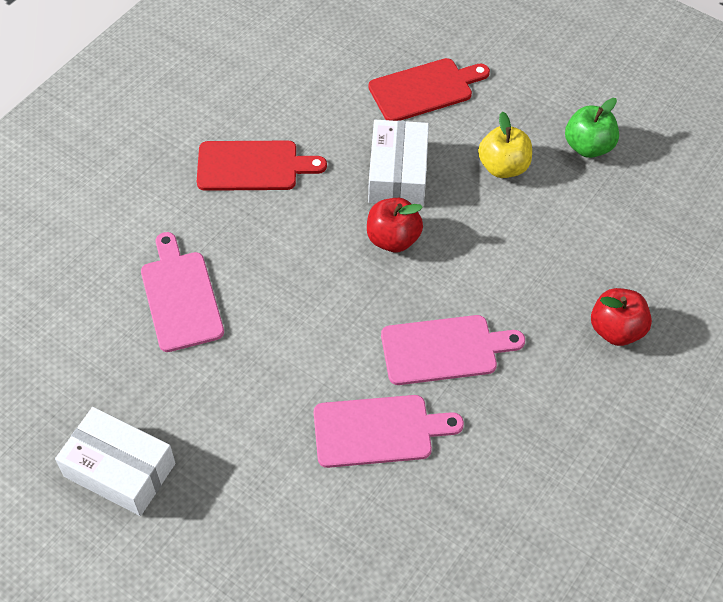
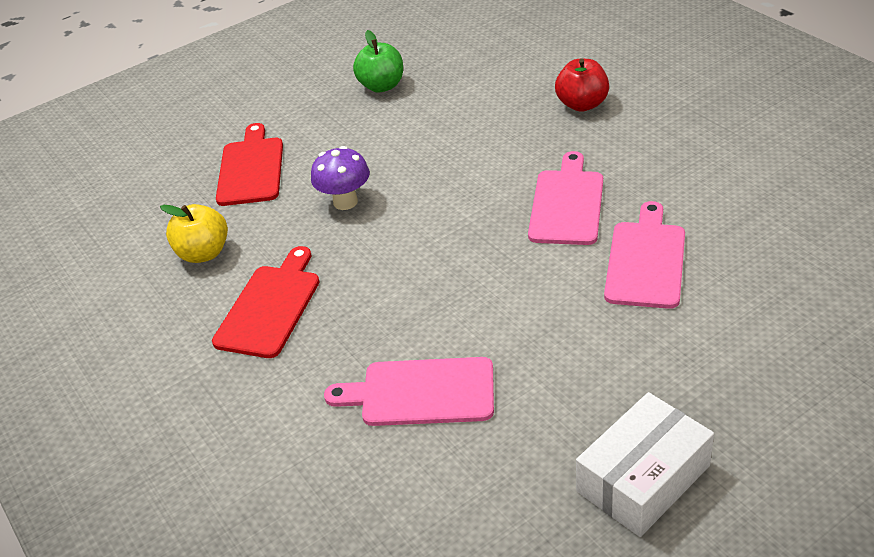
camera: 65 degrees left, 15 degrees down
red apple [367,198,423,252] -> none
white box [368,120,429,207] -> purple mushroom [311,146,370,210]
yellow apple [478,112,532,178] -> yellow apple moved to [160,204,228,263]

